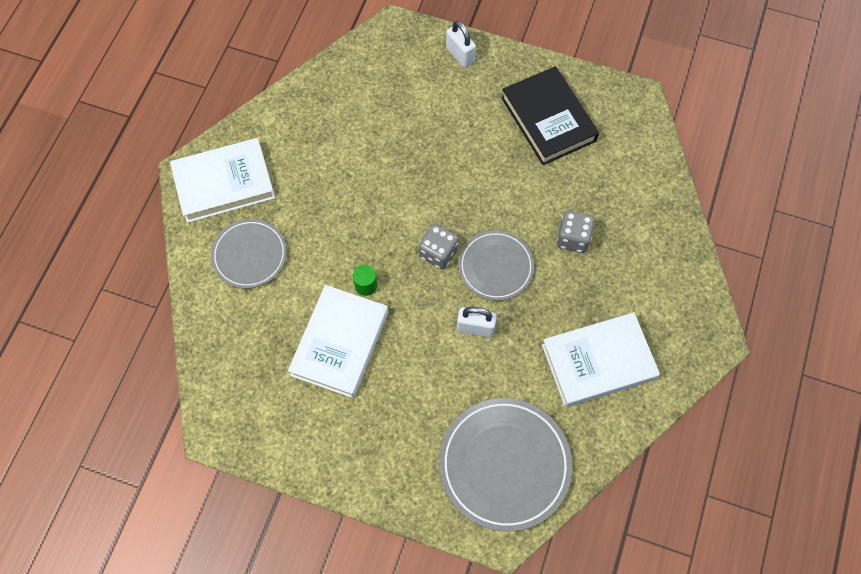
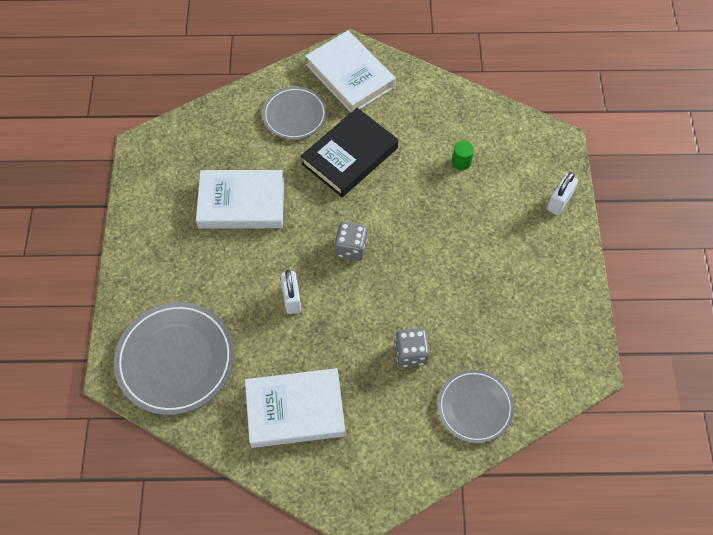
camera: 70 degrees right, 5 degrees down
green cylinder [353,265,377,296] -> green cylinder moved to [452,141,474,170]
grey plate [458,230,535,301] -> grey plate moved to [438,370,514,443]
black book [501,66,599,165] -> black book moved to [301,108,398,197]
white book [542,312,660,407] -> white book turned 60 degrees counterclockwise [245,368,346,448]

